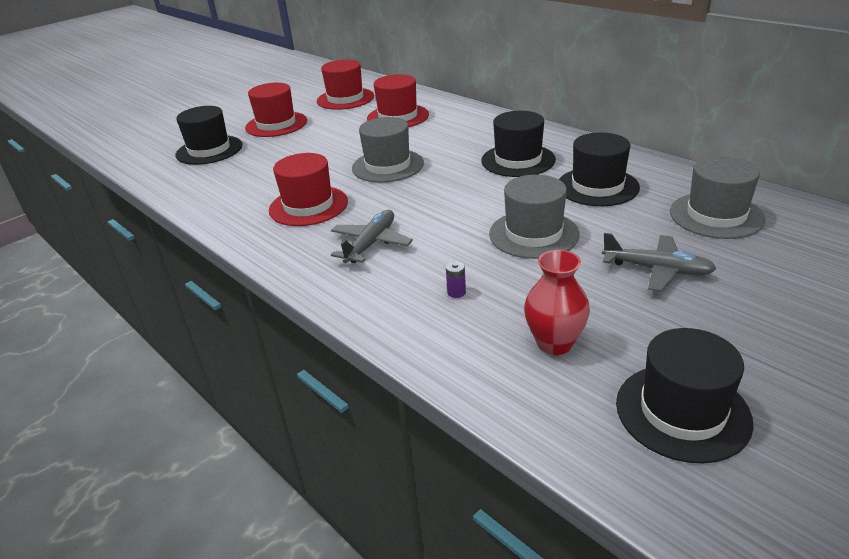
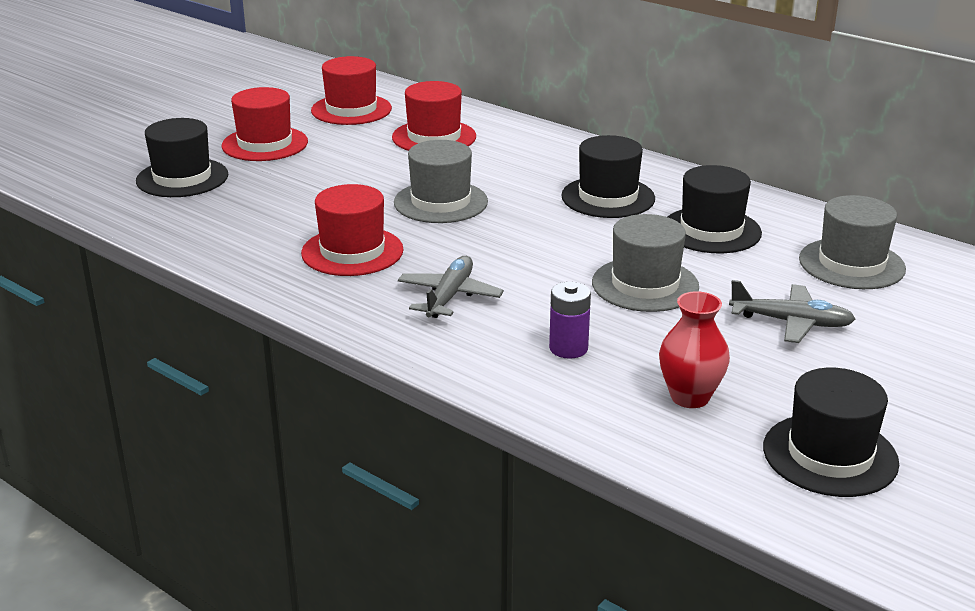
camera: 10 degrees left, 5 degrees down
purple battery [446,261,466,298] -> purple battery [549,282,591,359], size x1.78

